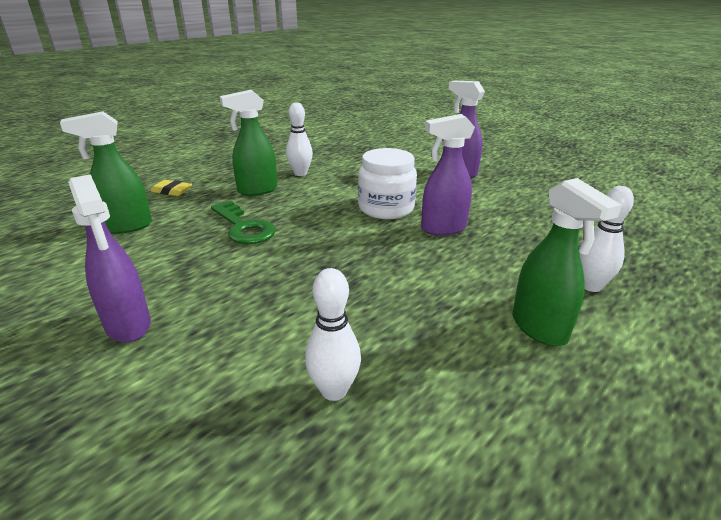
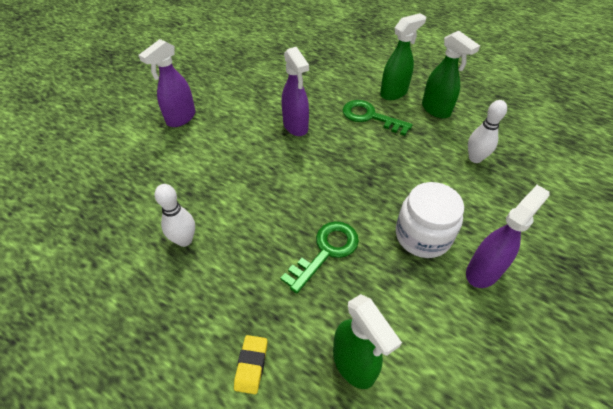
camera: 100 degrees left, 20 degrees up
green spray bottle [220,90,277,196] -> green spray bottle moved to [422,31,480,118]
white jar [358,148,417,219] -> white jar moved to [396,182,464,258]
white bowling pin [579,186,634,292] -> none
none -> green key [342,100,413,136]

